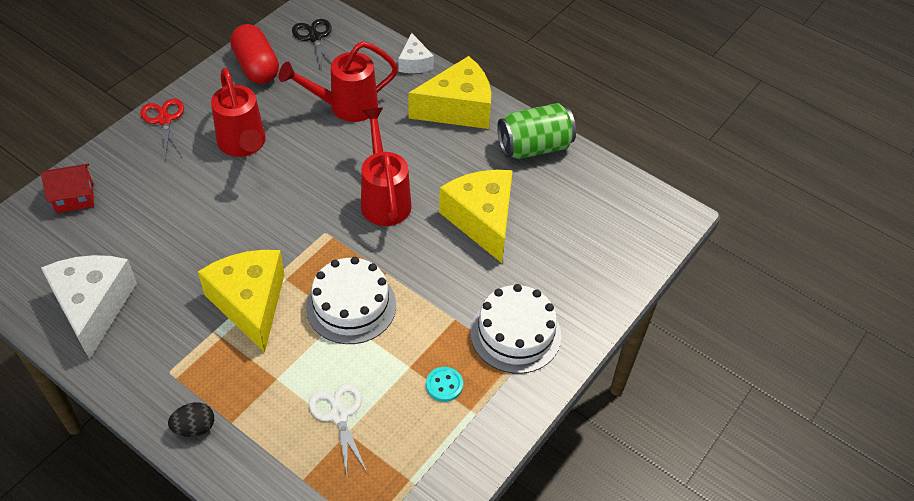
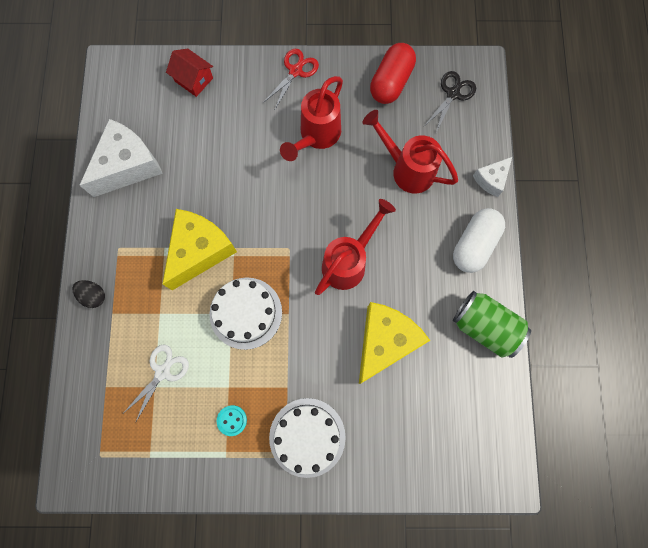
camera: 55 degrees right, 25 degrees up
yellow cheese [409,56,491,129] -> white capsule [453,208,505,273]

